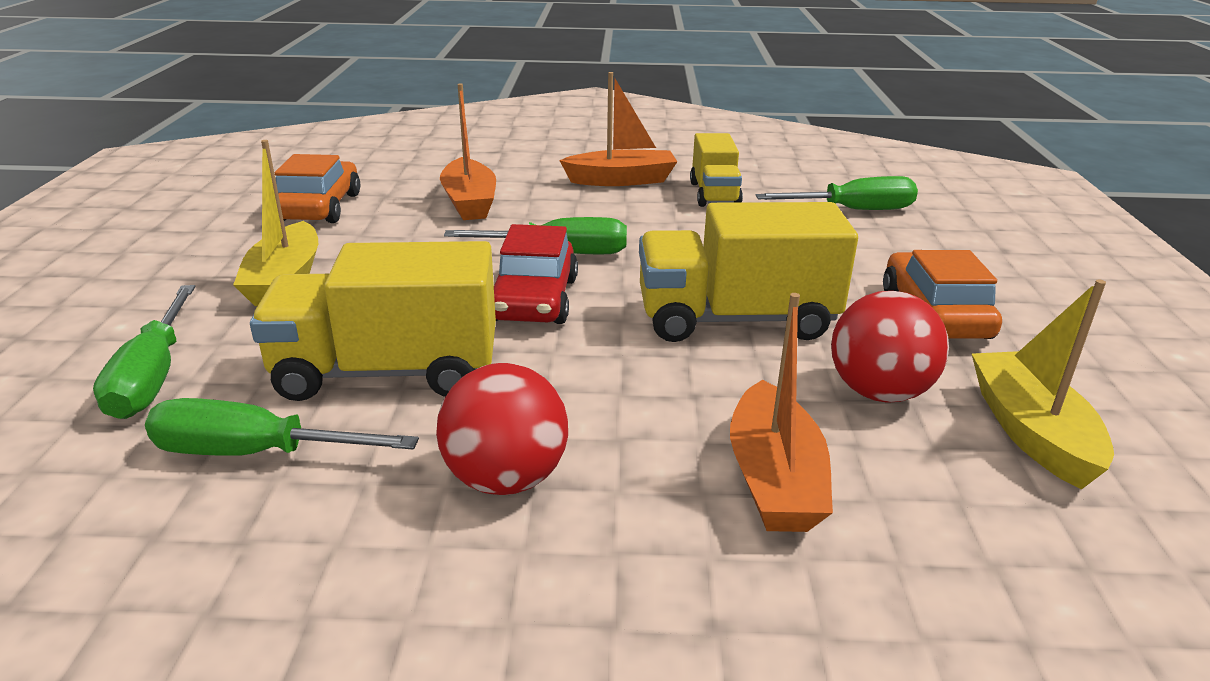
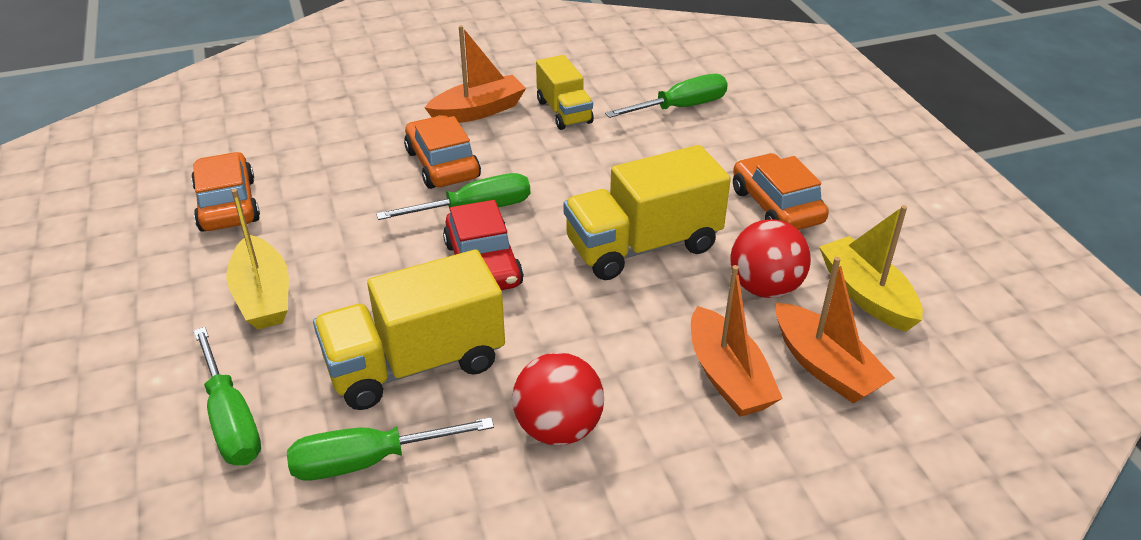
camera: 20 degrees left, 10 degrees up
orange boat [440,84,496,220] -> orange boat moved to [776,257,895,404]
none -> orange car [404,115,481,189]

